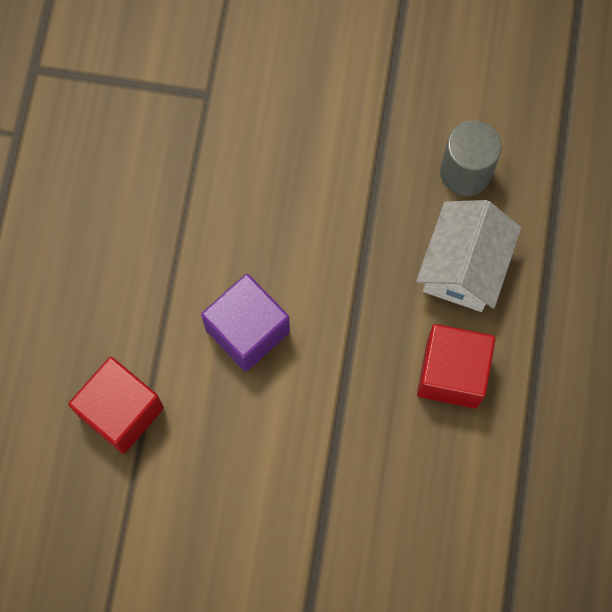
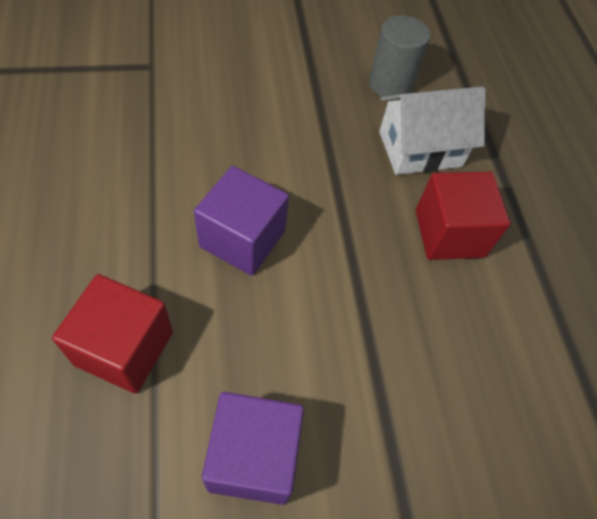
camera: 25 degrees left, 15 degrees down
white house [416,200,521,312] -> white house turned 75 degrees clockwise [379,86,486,175]
none -> purple cube [202,392,304,505]

